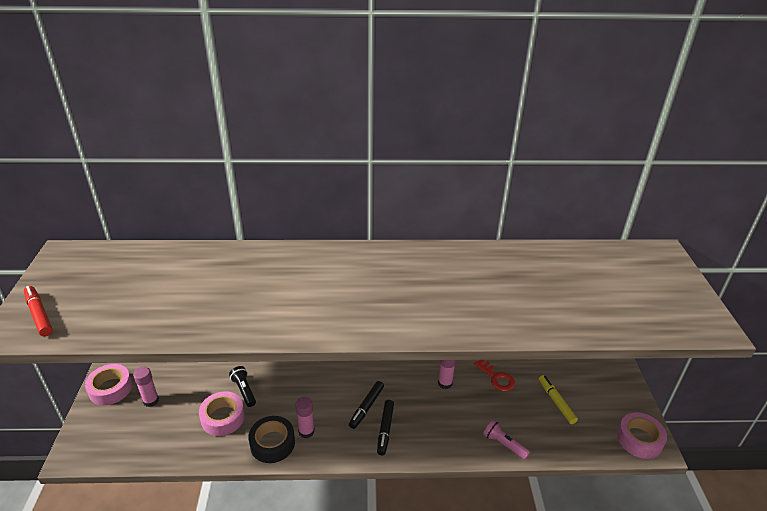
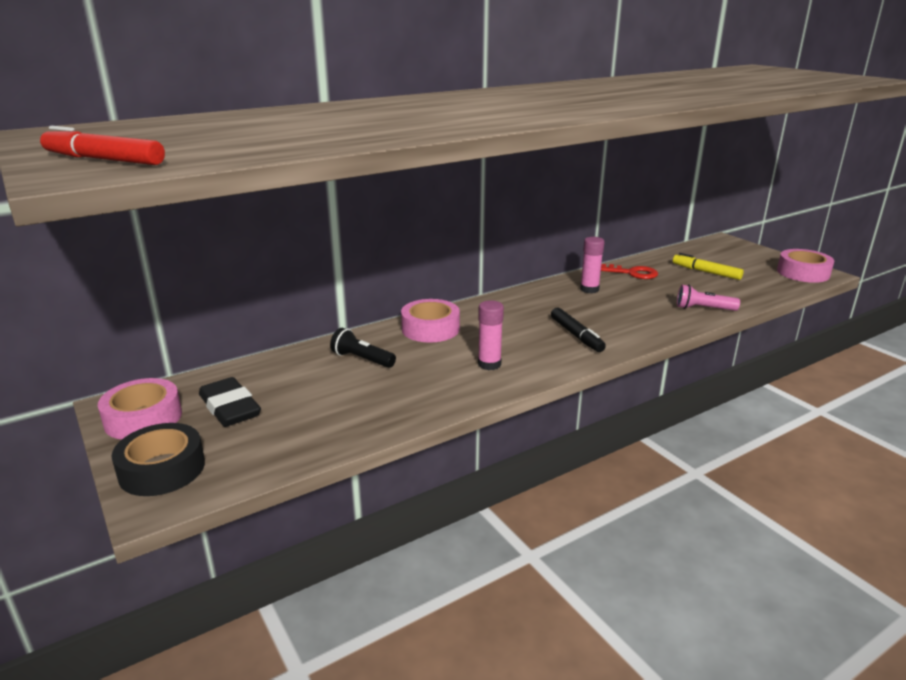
camera: 30 degrees left, 10 degrees down
pink glue stick [133,367,159,407] -> black eraser [199,377,261,427]
pink tape [199,391,245,436] -> pink tape moved to [401,299,460,343]
black tape [248,416,295,463] -> black tape moved to [112,423,205,496]
black marker [349,381,384,429] -> none

